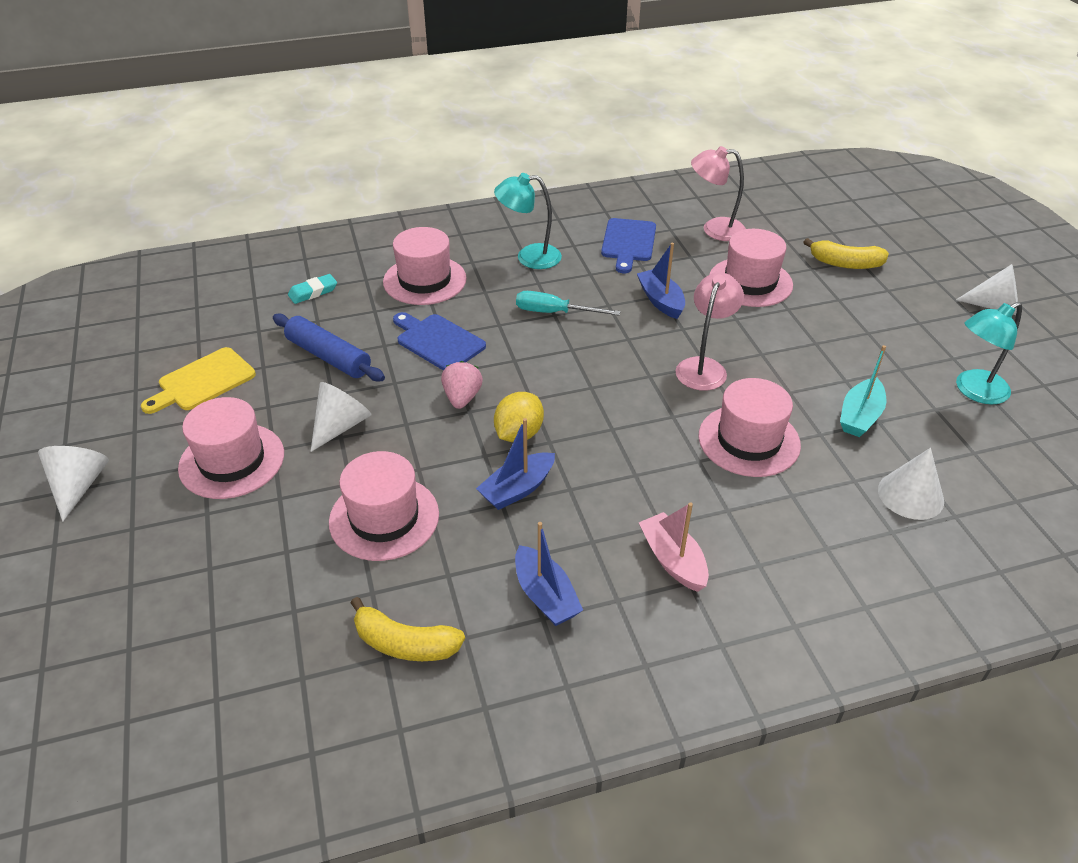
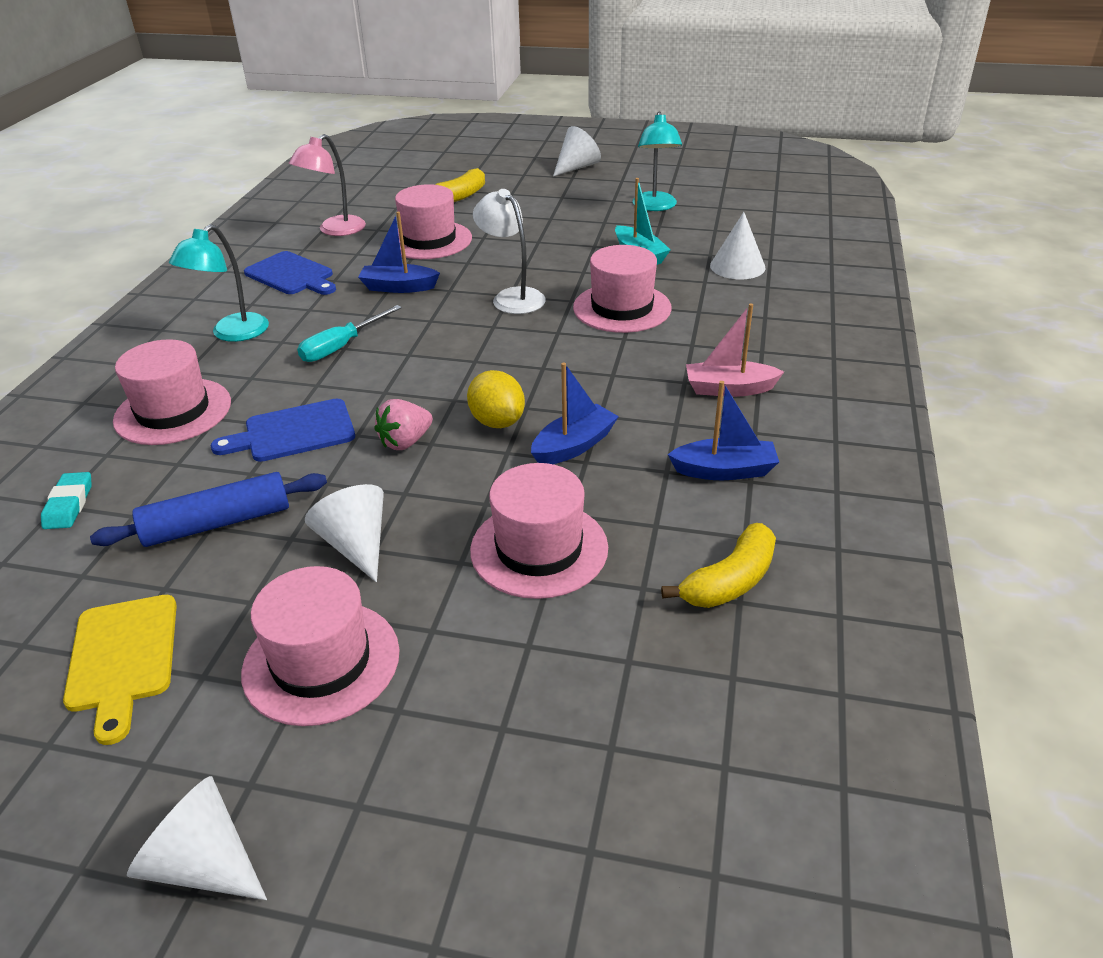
camera: 60 degrees left, 5 degrees down
pink strawberry [441,361,483,409] -> pink strawberry turned 75 degrees counterclockwise [374,399,433,450]
blue boat [476,418,555,510] -> blue boat turned 120 degrees counterclockwise [531,362,619,464]
pink lamp [676,272,744,391] -> white lamp [473,189,546,314]

